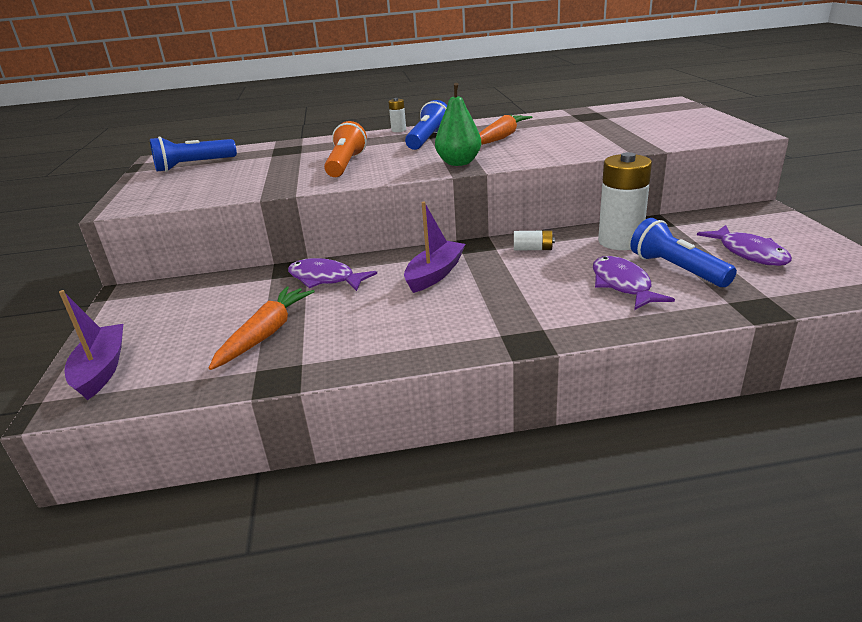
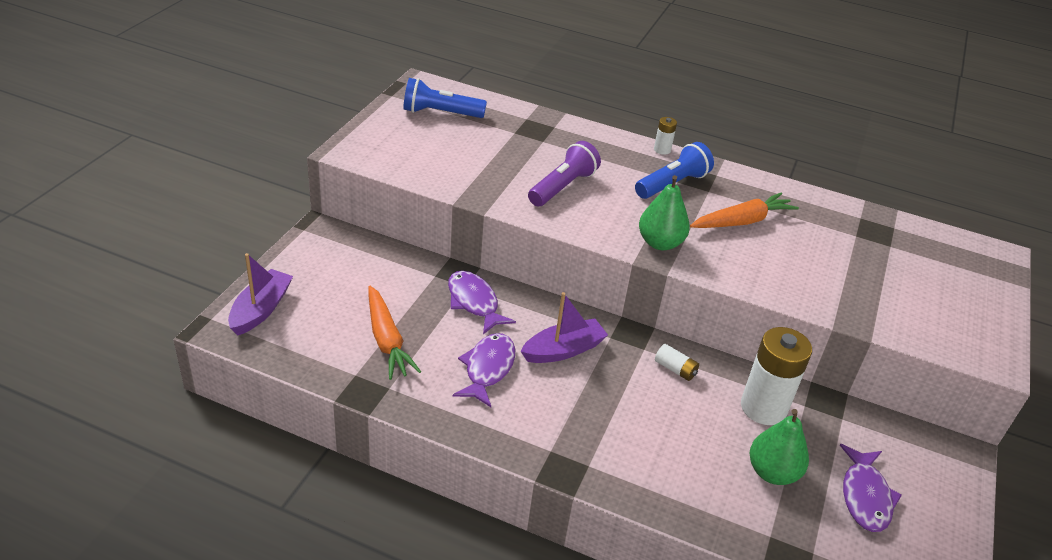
camera: 25 degrees right, 10 degrees up
orange carrot [209,287,315,370] -> orange carrot turned 105 degrees clockwise [368,286,421,380]
orange flashlight [324,121,367,177] -> purple flashlight [528,141,601,206]
purple fish [593,256,675,310] -> purple fish moved to [453,333,515,407]
blue flashlight [630,218,737,287] -> green pear [750,409,809,485]

